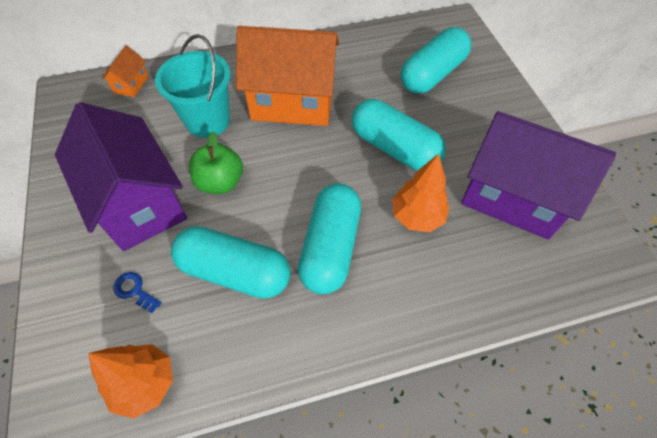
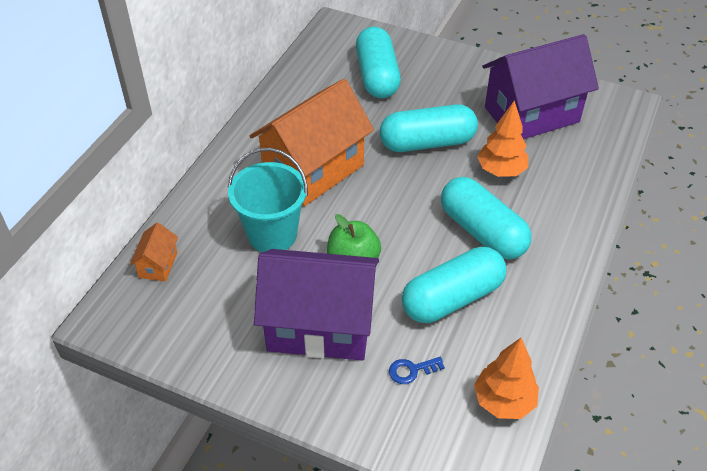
camera: 50 degrees left, 10 degrees down
orange house [101,46,149,97] -> orange house turned 45 degrees clockwise [130,223,178,282]

